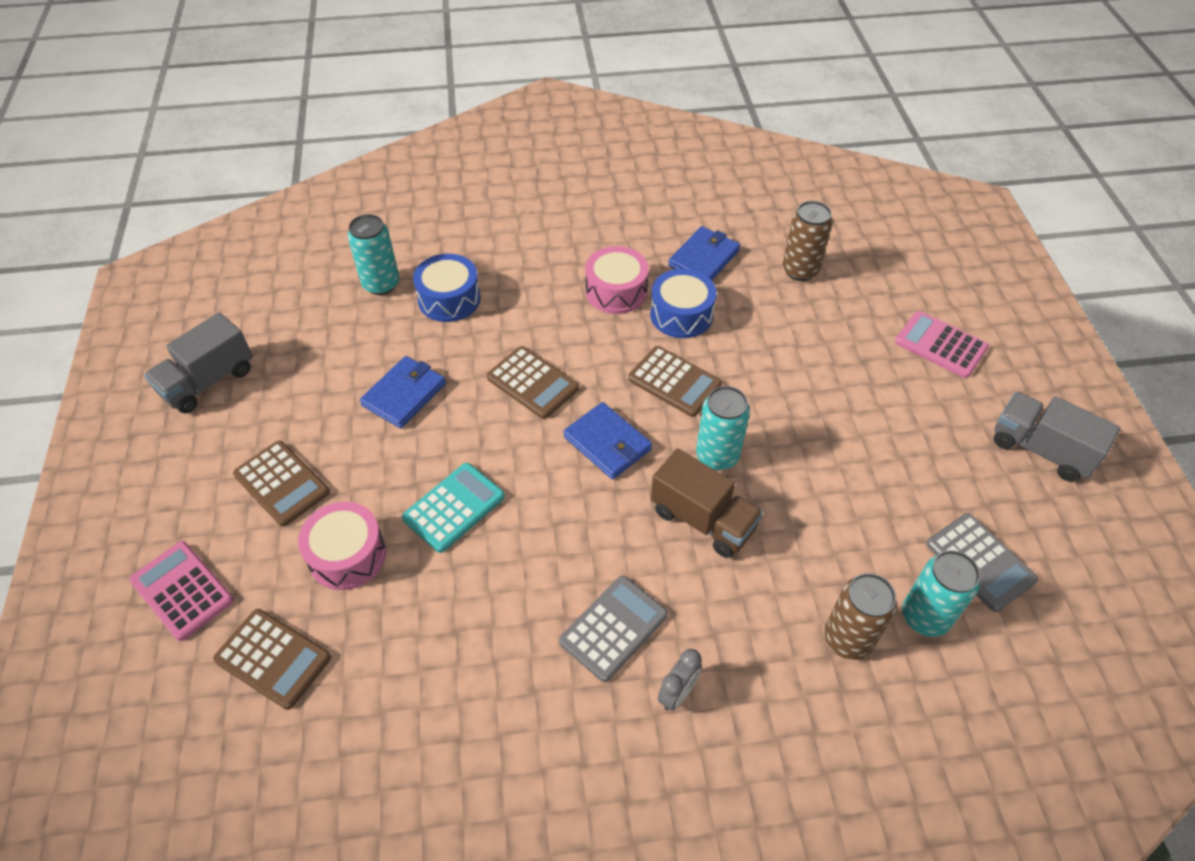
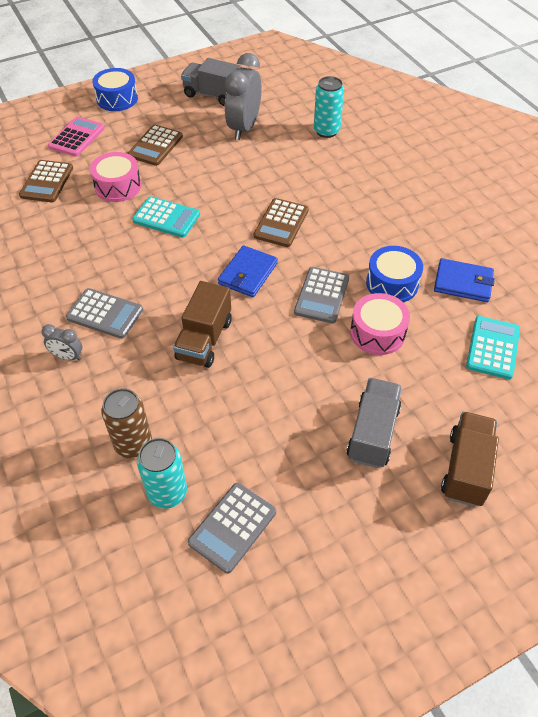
camera: 70 degrees right, 0 degrees up
blue wallet [360,356,446,428] -> none
blue drum [413,254,481,322] -> blue drum moved to [92,68,138,111]
pink drum [585,246,649,314] -> pink drum moved to [350,293,410,355]
brown calculator [628,346,722,417] -> grey calculator [294,267,349,324]
turquoise can [696,386,750,470] -> none
brown can [782,201,833,281] -> turquoise calculator [466,316,520,379]
pink calculator [895,311,989,378] -> brown truck [441,411,499,507]
grey truck [994,392,1120,482] -> grey truck moved to [346,378,402,468]
none -> grey clock [225,53,261,140]

